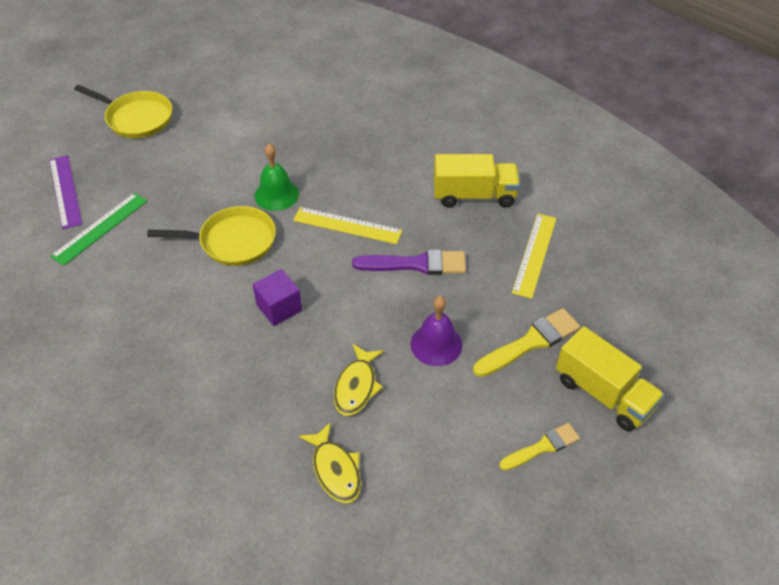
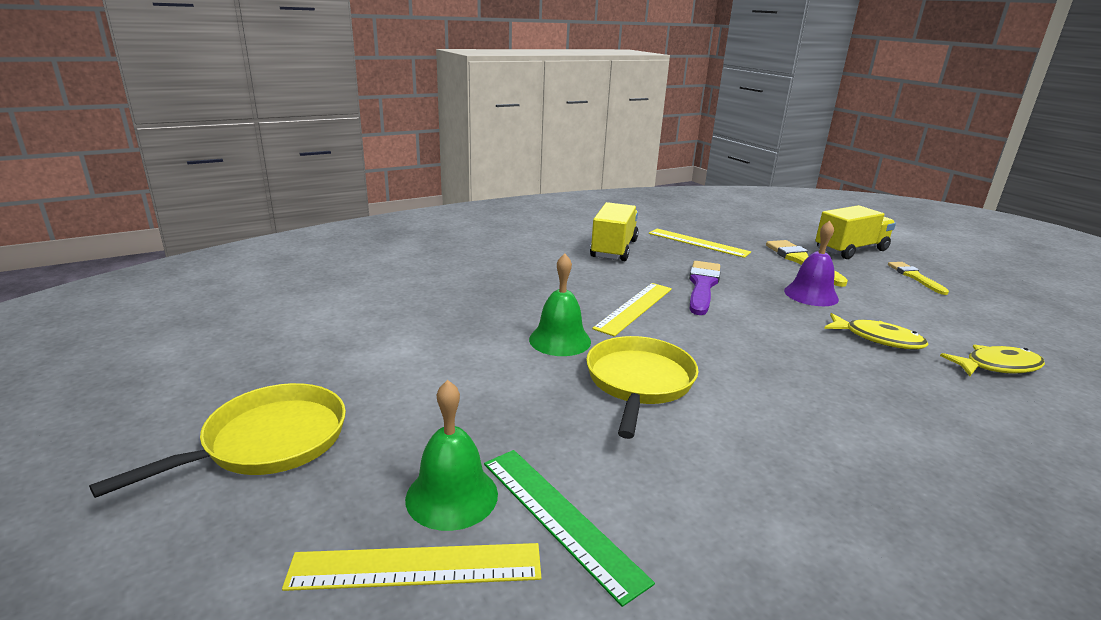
camera: 75 degrees left, 25 degrees down
purple ruler [49,155,82,229] -> yellow ruler [282,543,541,591]
purple cube [253,269,302,326] -> none
none -> green bell [405,380,498,531]

